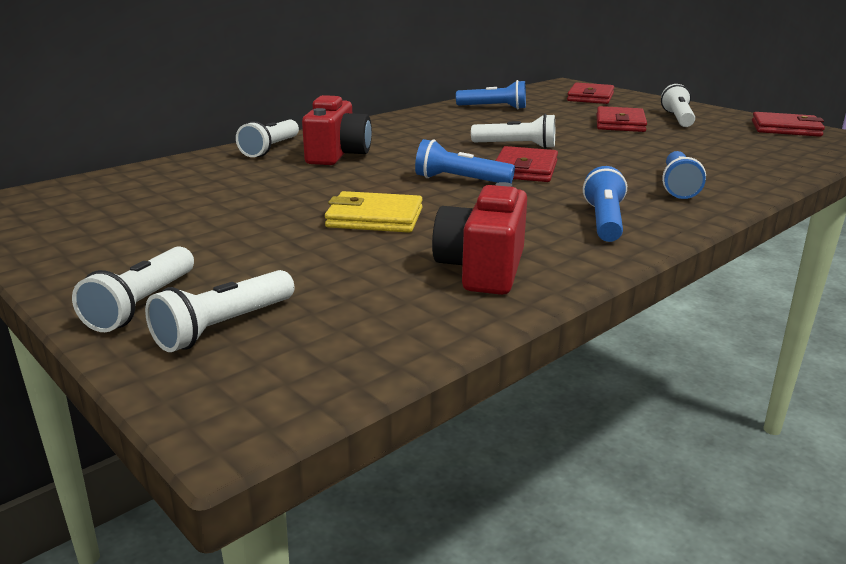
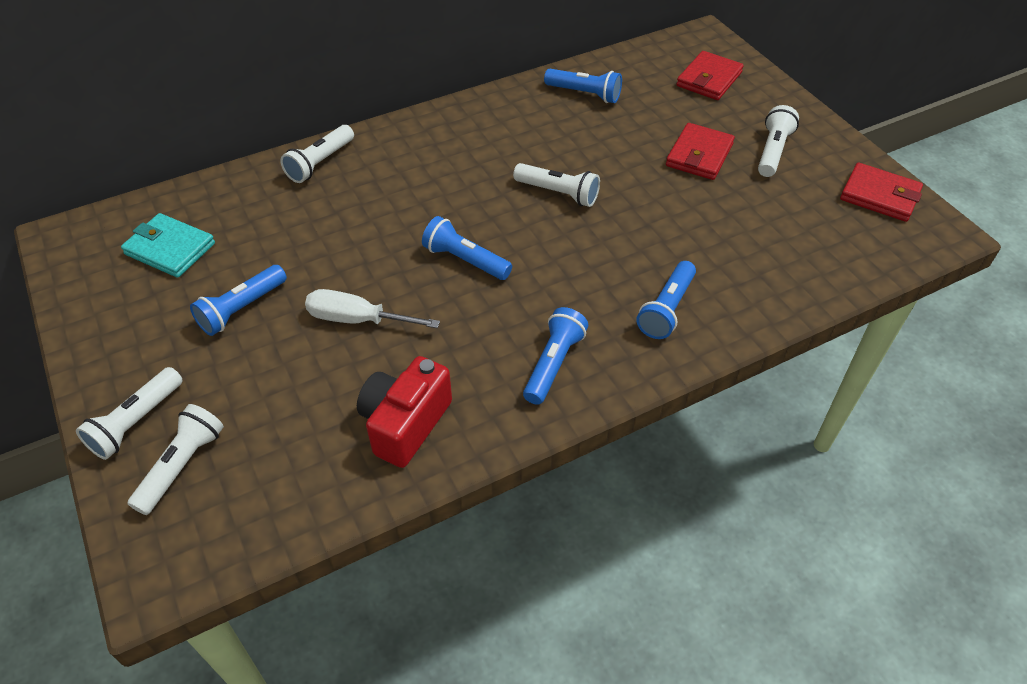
camera: 15 degrees right, 25 degrees up
white flashlight [145,270,295,352] -> white flashlight turned 150 degrees clockwise [127,404,224,515]
red camera [302,95,372,165] -> none
yellow wallet [325,191,423,233] -> white screwdriver [305,289,440,328]
red wallet [495,146,558,182] -> none
none -> turquoise wallet [121,213,215,278]
none -> blue flashlight [190,265,287,336]

